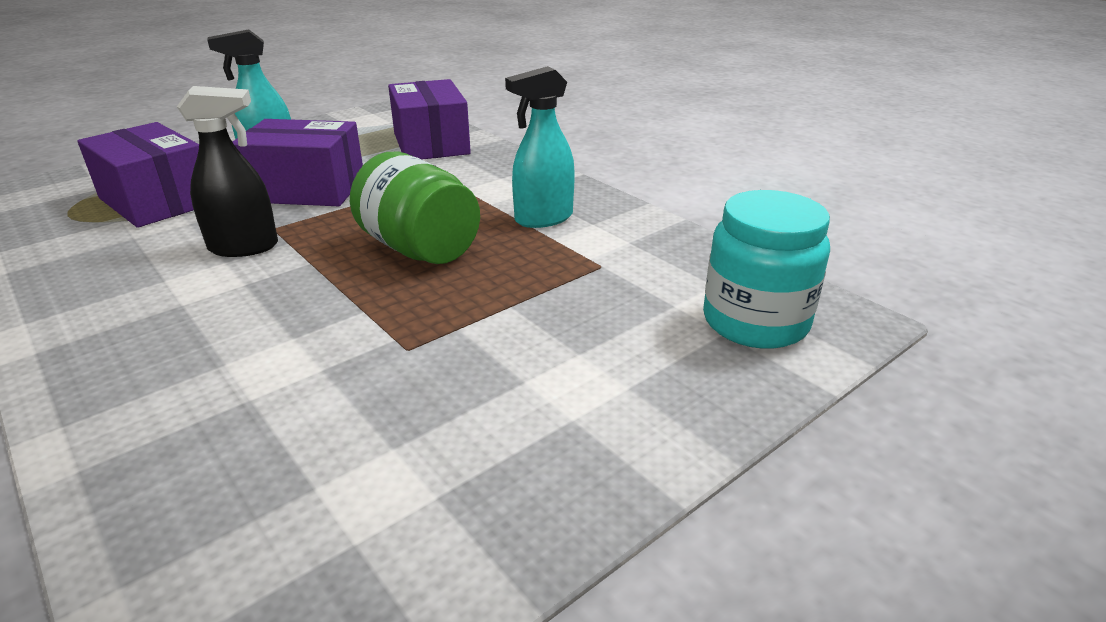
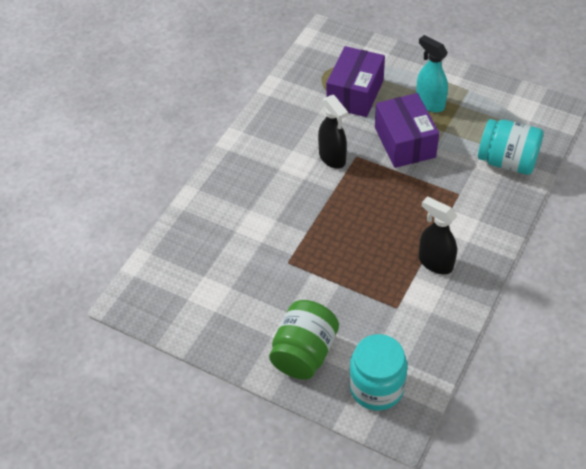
camera: 70 degrees right, 20 degrees up
green jar [350,152,480,264] -> green jar moved to [269,300,339,380]
purple box [388,79,471,160] -> turquoise jar [478,119,544,175]
turquoise spray bottle [505,66,575,228] -> black spray bottle [419,196,457,274]

